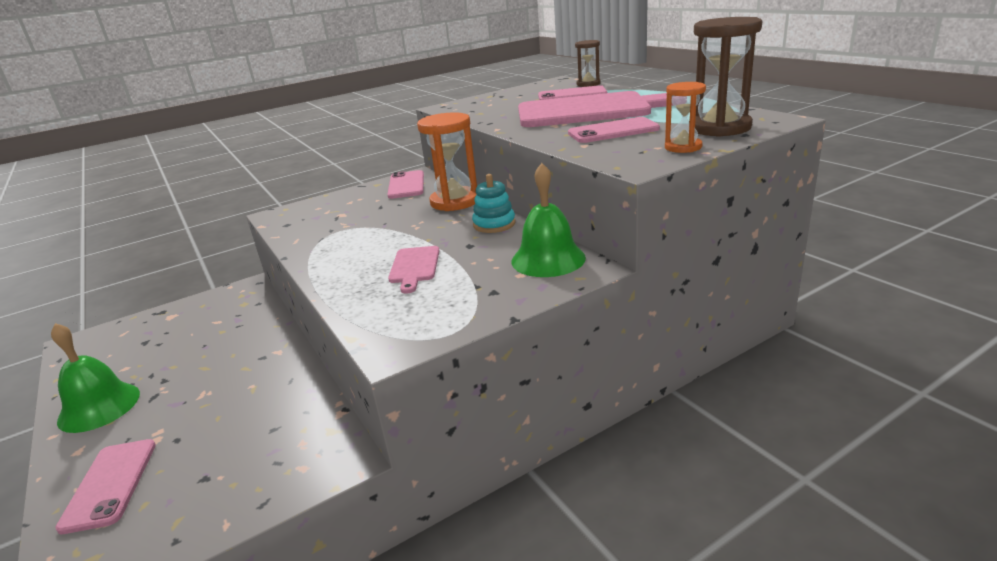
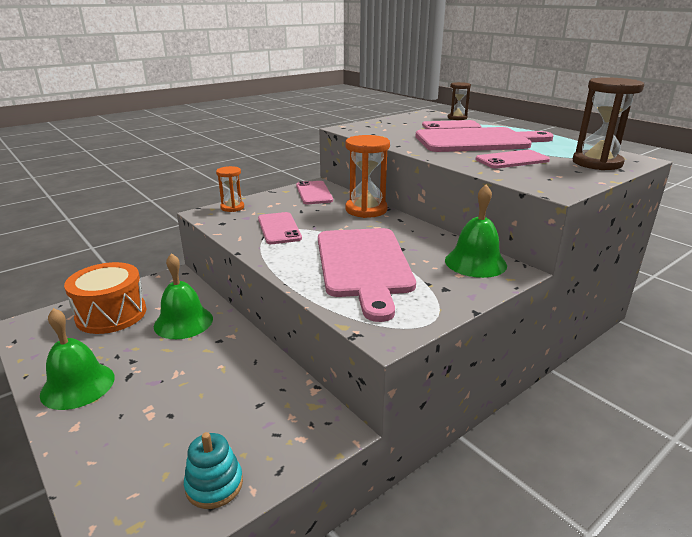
camera: 10 degrees left, 0 degrees up
pink phone [55,439,156,534] -> pink phone moved to [258,212,302,244]
pink cutting board [388,246,440,293] -> pink cutting board [318,228,416,322], size x2.23
turquoise stacking toy [472,174,516,233] -> turquoise stacking toy moved to [184,432,243,509]
orange hourglass [665,82,706,153] -> orange hourglass moved to [216,166,244,212]
none -> orange drum [64,262,146,334]
none -> green bell [154,253,213,339]

